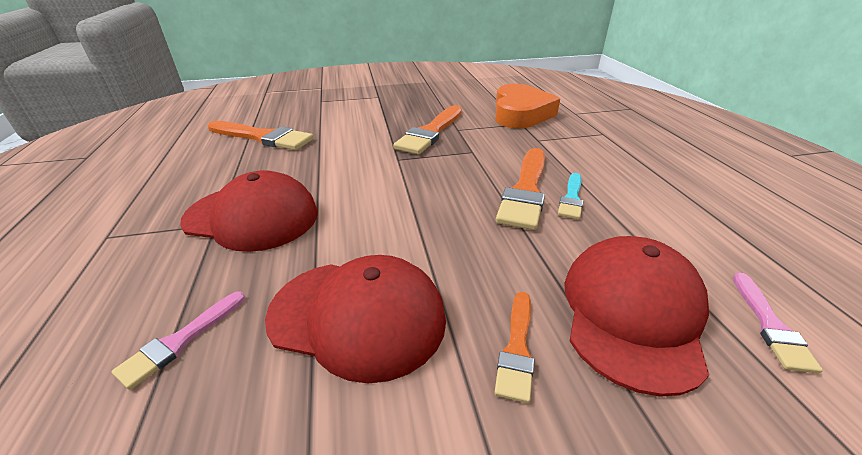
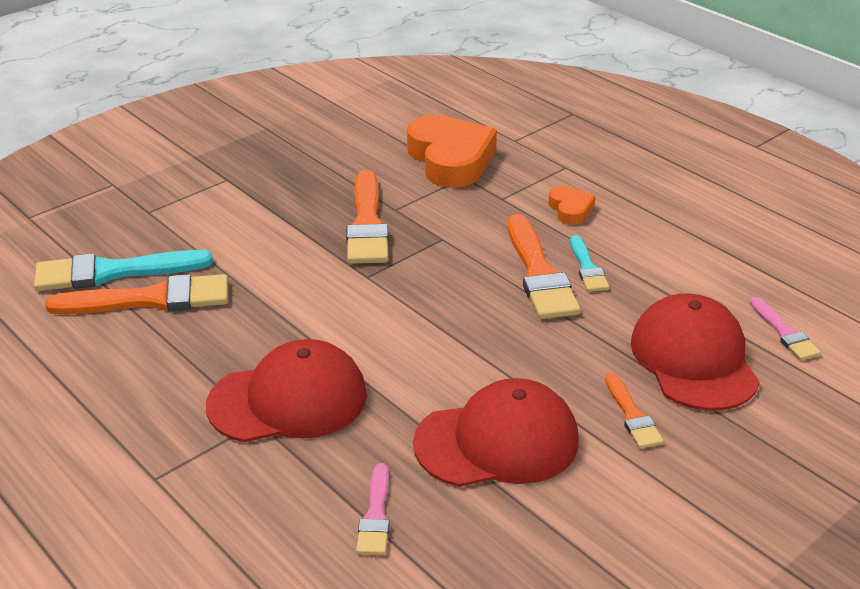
camera: 30 degrees left, 0 degrees up
none -> turquoise brush [34,250,213,291]
none -> orange heart [548,186,595,225]

